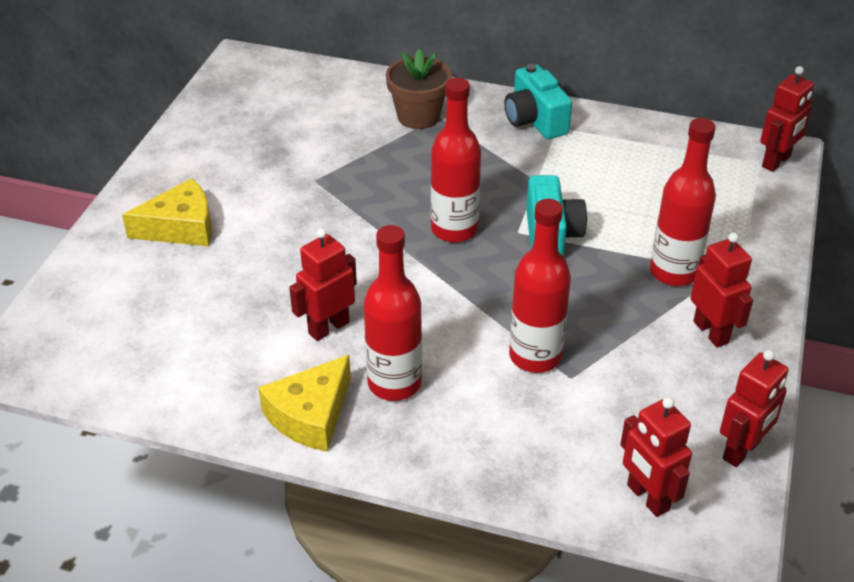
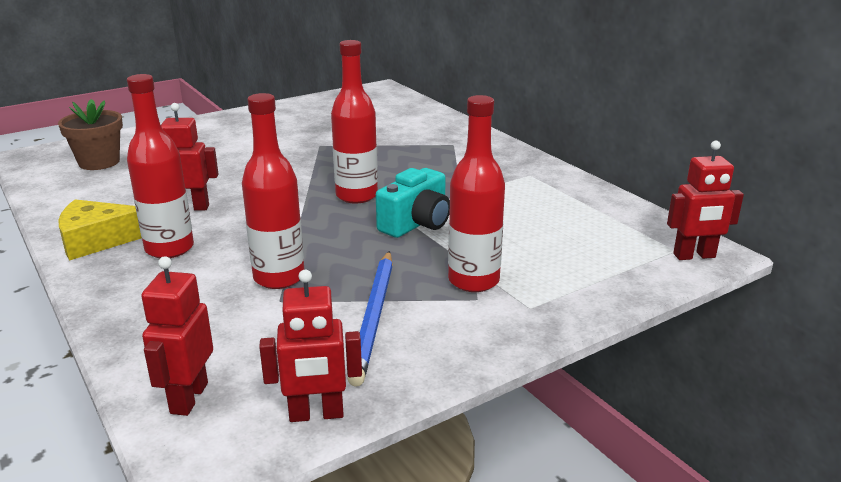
camera: 40 degrees right, 15 degrees down
yellow cheese [122,178,212,246] -> none
brown flower pot [386,49,452,129] -> brown flower pot moved to [58,99,123,170]
turquoise camera [504,64,572,139] -> none
red robot [691,233,753,348] -> none
none -> blue pencil [347,251,393,387]

